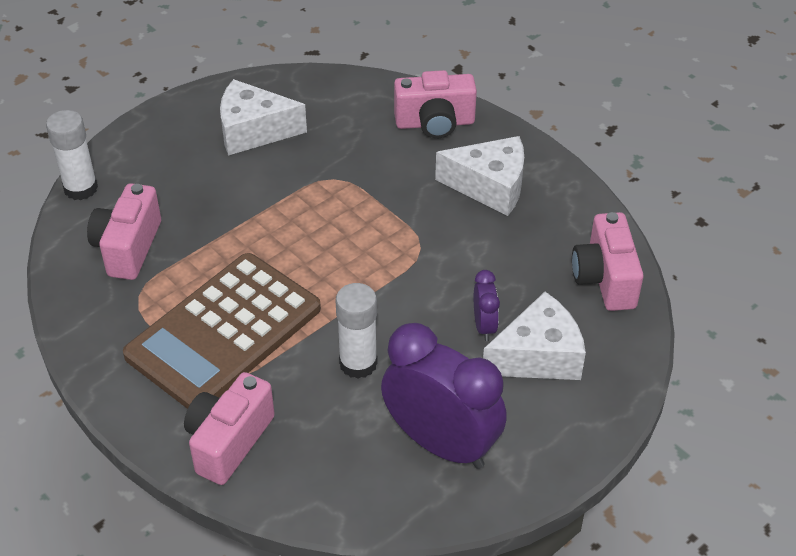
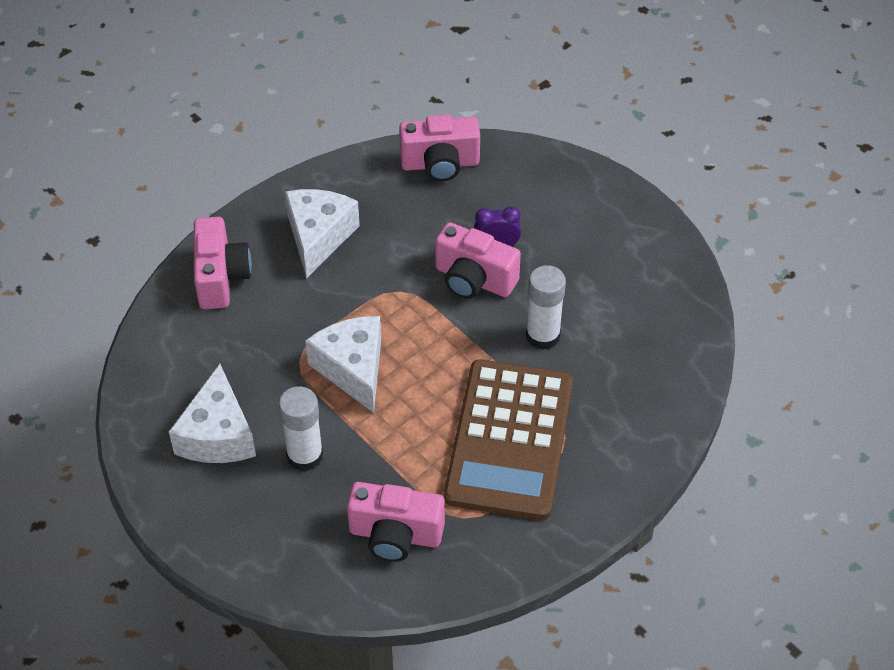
camera: 90 degrees left, 5 degrees up
white glue stick [46,110,98,200] -> white glue stick moved to [279,386,323,471]
brown calculator [123,253,321,409] -> brown calculator turned 60 degrees clockwise [444,359,573,520]
pink camera [184,372,275,485] -> pink camera moved to [435,222,521,299]
purple clock [381,323,507,469] -> none
white cheese [483,292,586,380] -> white cheese moved to [305,316,381,413]

